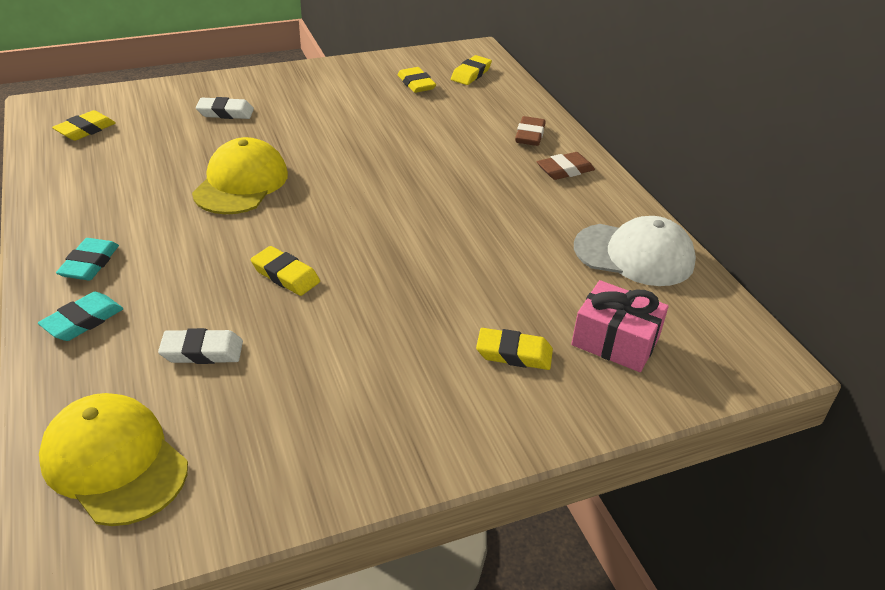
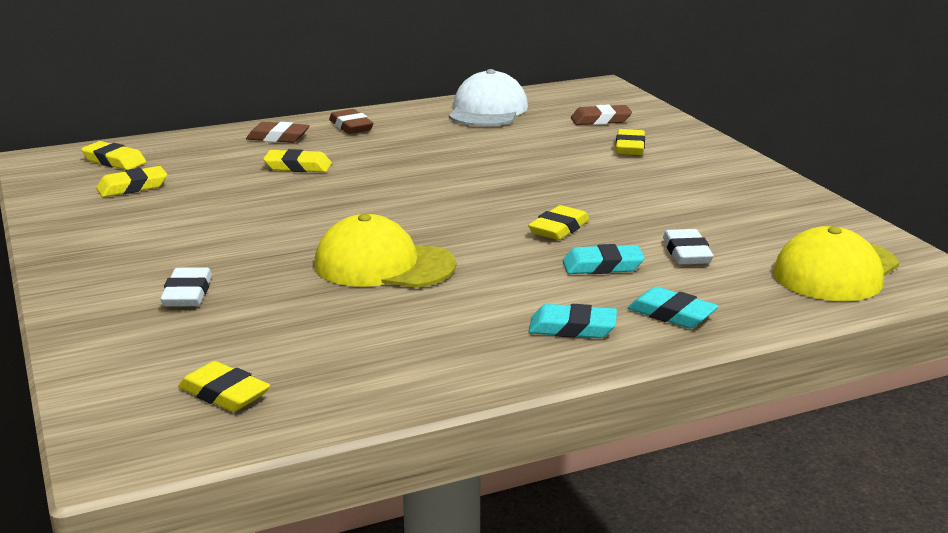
camera: 90 degrees left, 15 degrees down
pink gift [571,280,669,372] -> brown eraser [571,104,632,125]
none -> yellow eraser [263,149,332,172]
none -> turquoise eraser [563,244,645,274]

